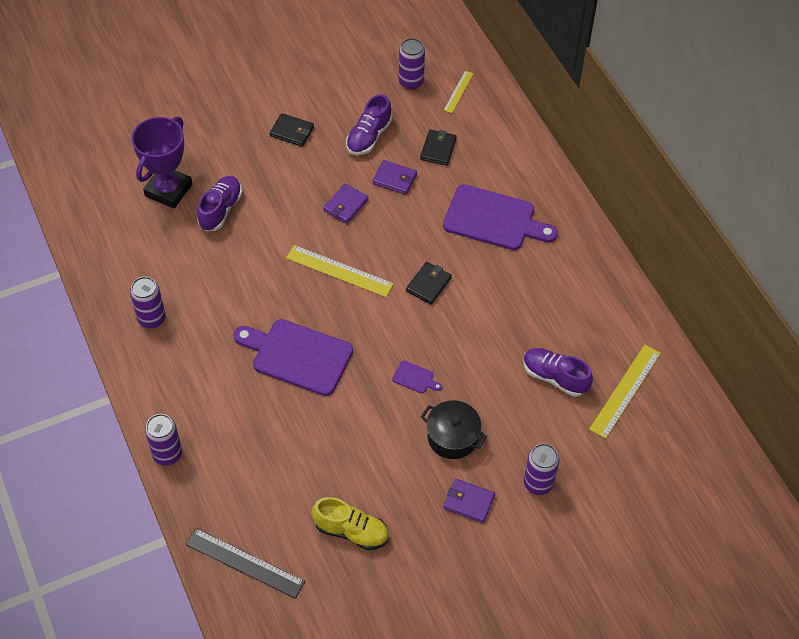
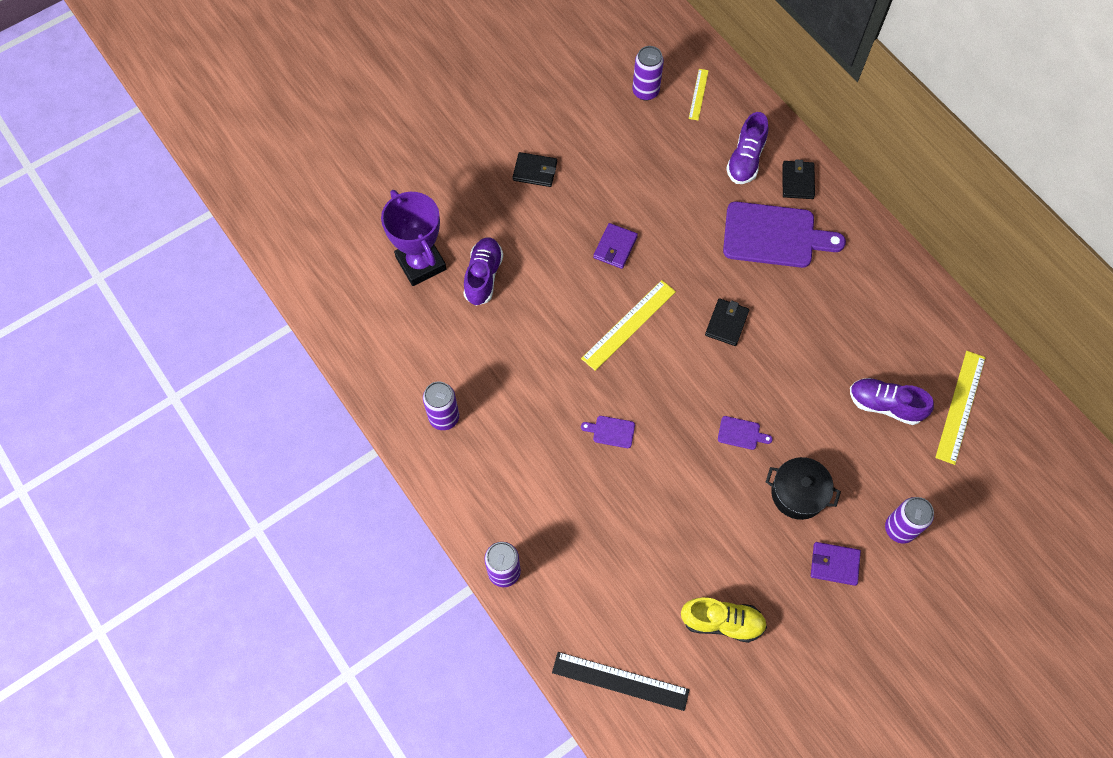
camera: 10 degrees left, 10 degrees up
purple trophy [132,116,192,209] -> purple trophy turned 45 degrees counterclockwise [381,190,446,286]
purple cutting board [233,319,353,396] -> purple cutting board [581,416,635,448], size x0.41
yellow ruler [286,245,394,297] -> yellow ruler turned 60 degrees counterclockwise [581,280,676,371]
purple shoe [346,94,392,155] -> purple shoe moved to [726,112,768,184]
purple wallet [372,160,417,195] -> none
black wallet [420,130,457,166] -> black wallet moved to [782,160,815,199]

